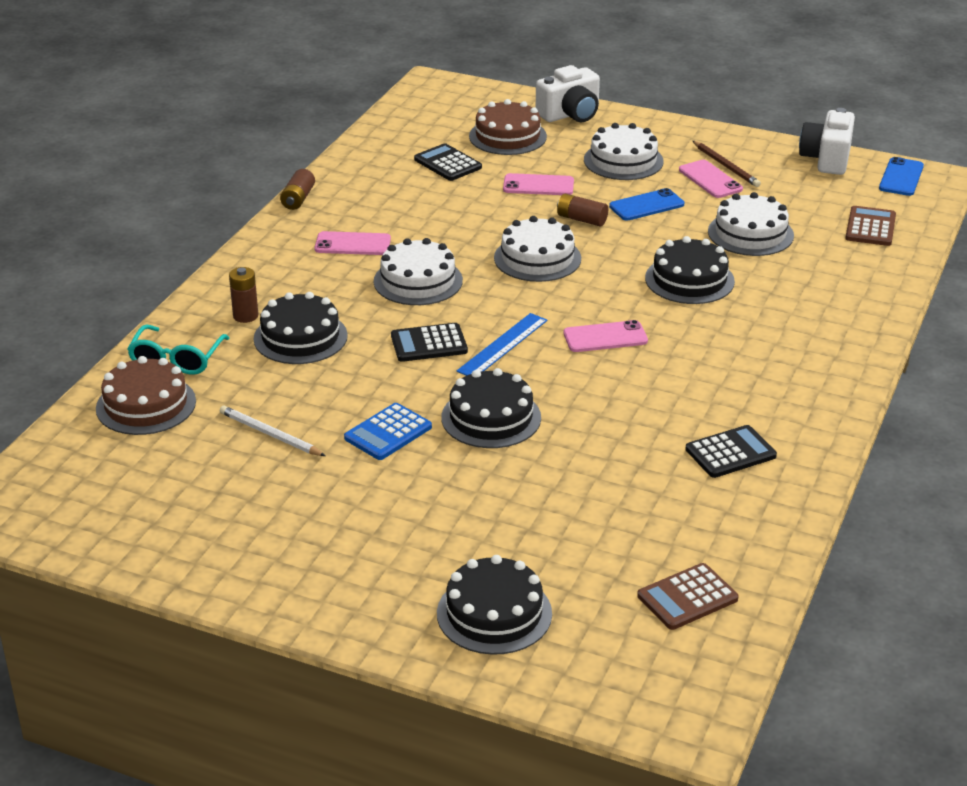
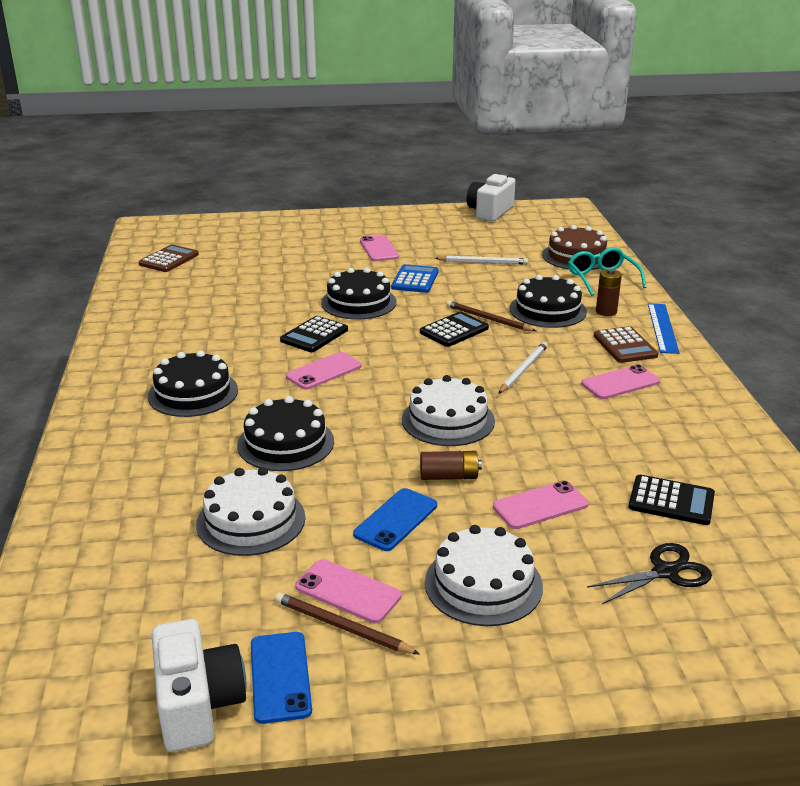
camera: 150 degrees right, 5 degrees down
brown battery [280,169,315,210] -> none
white cake [374,238,463,305] -> white pencil [498,342,548,394]
black cake [437,555,552,655] -> black cake moved to [148,350,238,417]
blue ruler [457,313,547,376] -> blue ruler moved to [648,304,679,354]
brown cake [469,99,547,155] -> black scissors [587,543,712,604]
white camera [536,65,600,122] -> white camera moved to [467,174,516,221]
black calculator [685,425,777,478] -> black calculator moved to [280,316,348,352]
brown calculator [845,206,896,246] -> brown calculator moved to [594,326,658,363]
blue phone [879,157,924,196] -> blue phone moved to [251,632,312,724]
none -> pink phone [360,235,399,261]
none -> brown pencil [446,301,536,331]

